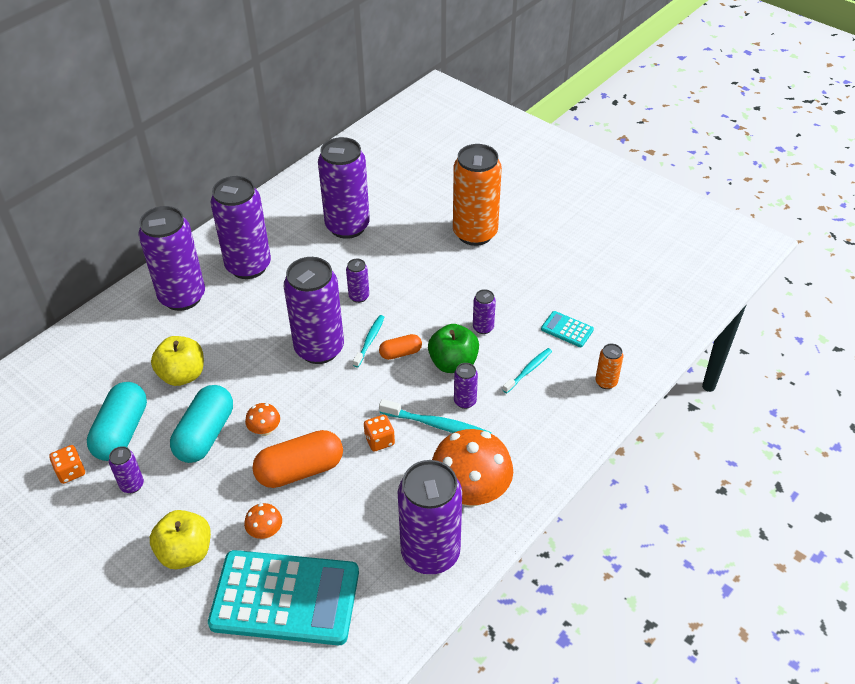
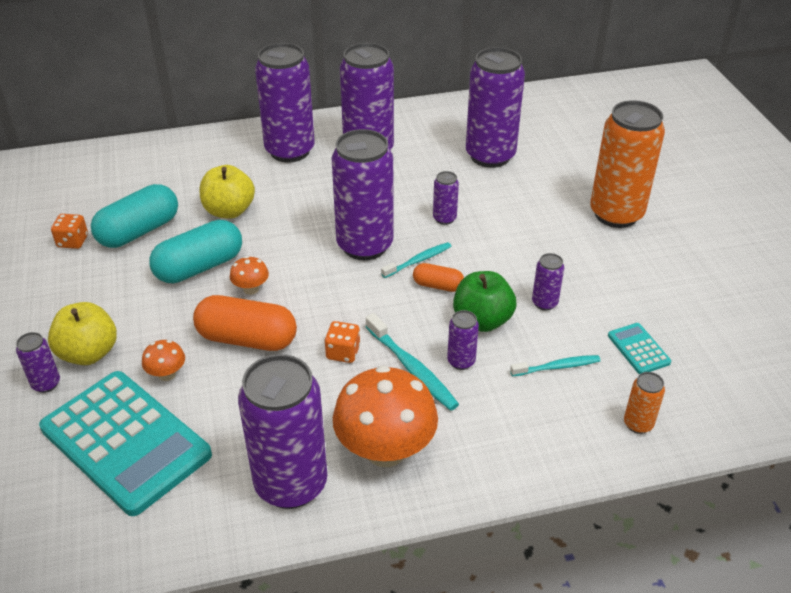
camera: 35 degrees right, 5 degrees down
purple can [109,446,144,493] -> purple can moved to [16,332,60,393]

